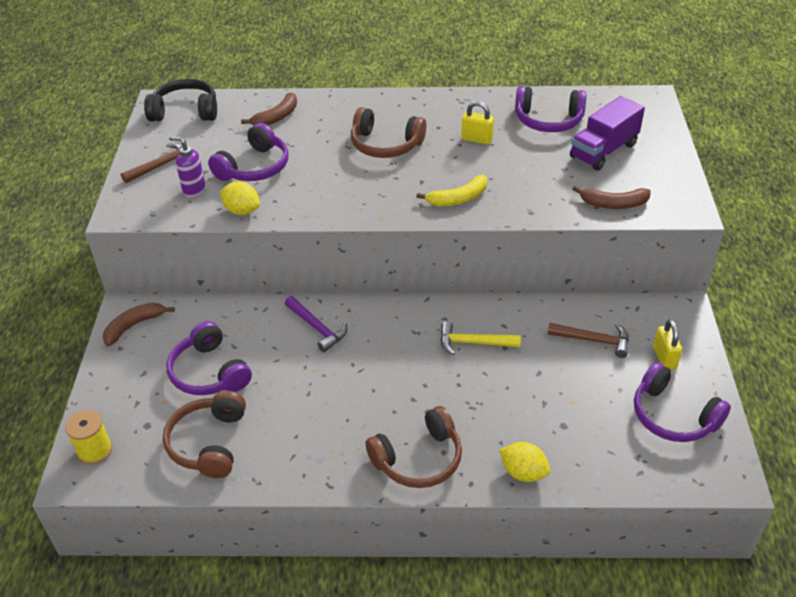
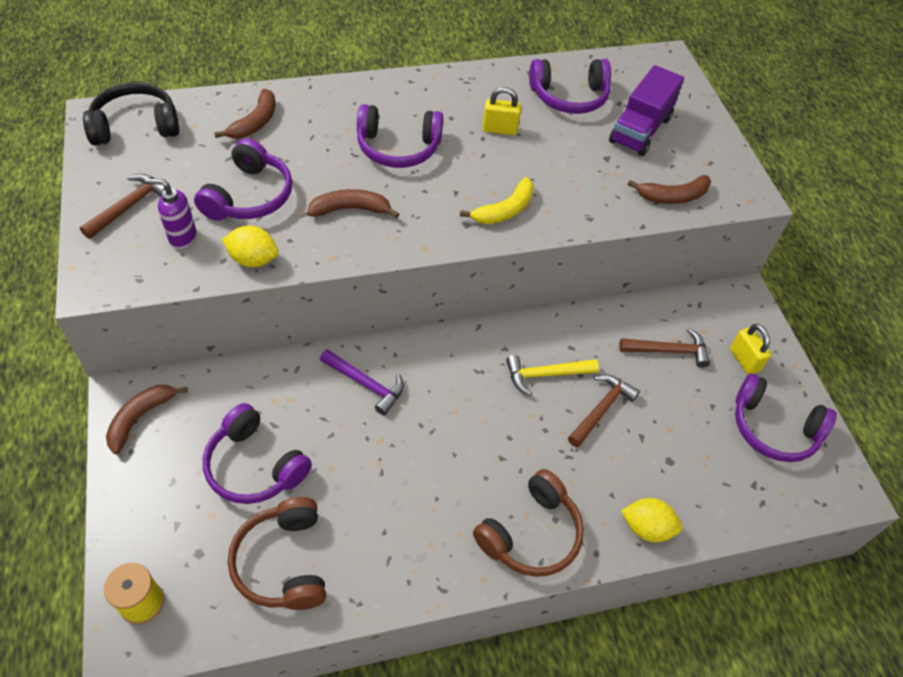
camera: 20 degrees left, 10 degrees up
brown headphones [351,107,426,158] -> purple headphones [357,104,443,168]
none -> brown banana [307,189,399,218]
none -> brown hammer [568,375,640,447]

